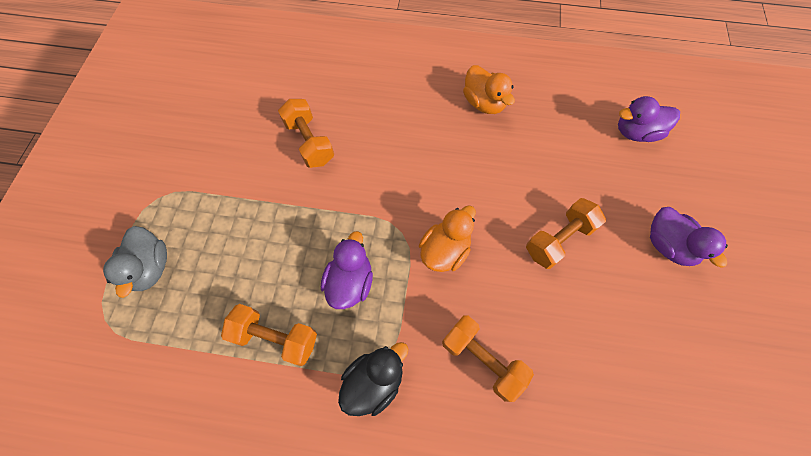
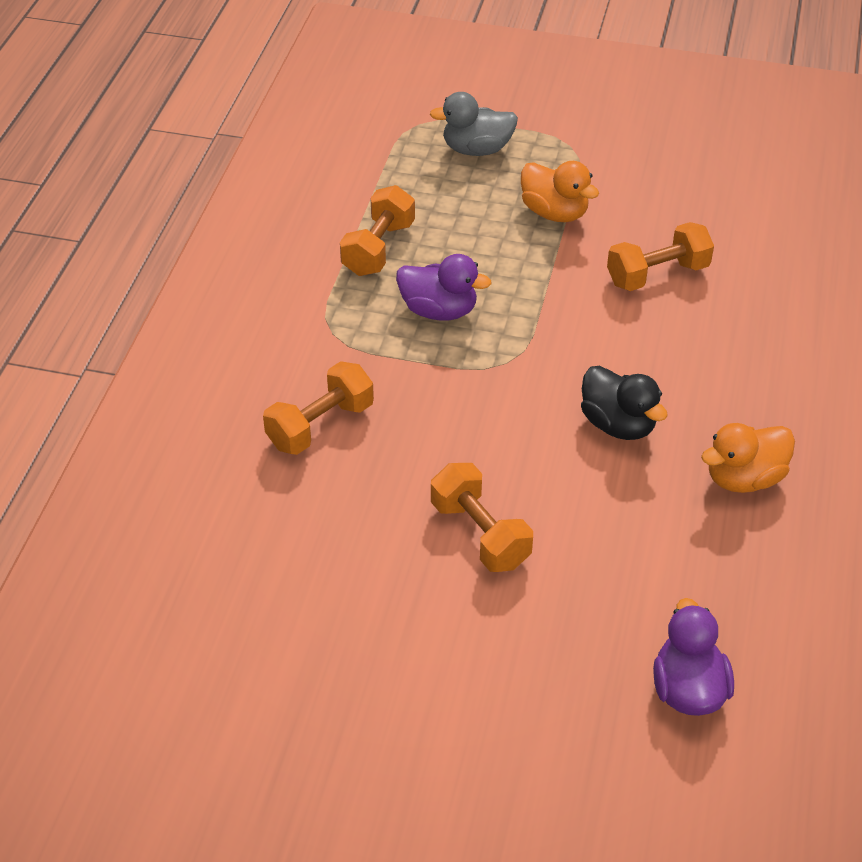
camera: 95 degrees right, 20 degrees down
black duck [338,342,408,416] -> black duck moved to [581,366,668,440]
orange duck [419,205,476,272] -> orange duck moved to [521,161,599,222]
purple duck [650,207,728,268] -> none

